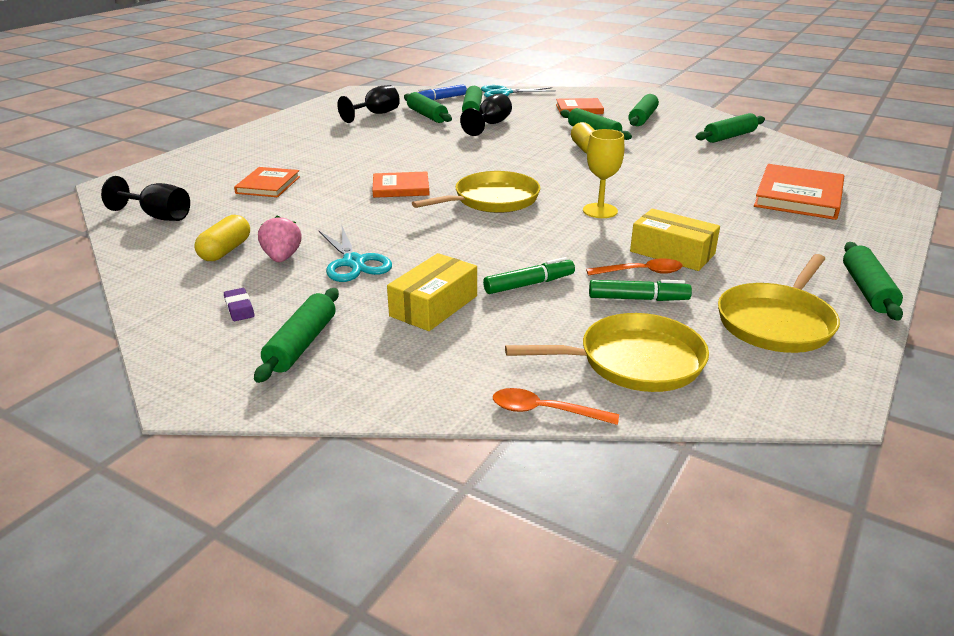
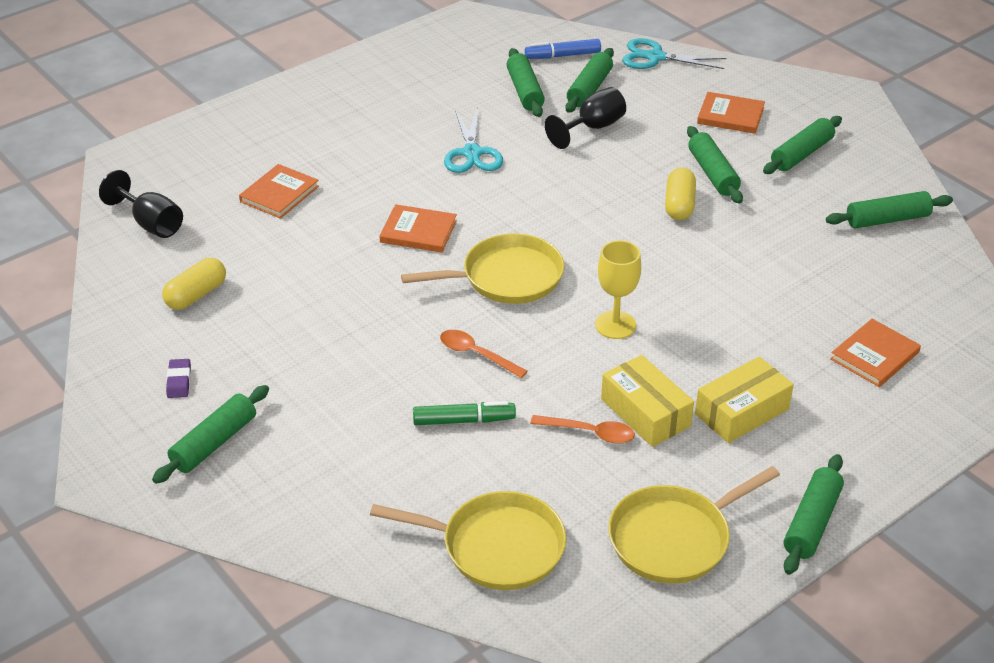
camera: 20 degrees right, 10 degrees up
pink strawberry [258,216,301,262] -> none
turquoise scissors [319,224,392,282] -> turquoise scissors moved to [444,108,503,173]
black goblet [337,85,400,123] -> none
yellow box [387,253,477,331] -> yellow box moved to [695,356,794,443]
orange spoon [493,388,619,425] -> orange spoon moved to [440,330,528,378]
green marker [589,280,692,301] -> none
orange book [754,164,844,220] -> orange book [830,319,921,387], size x0.62

